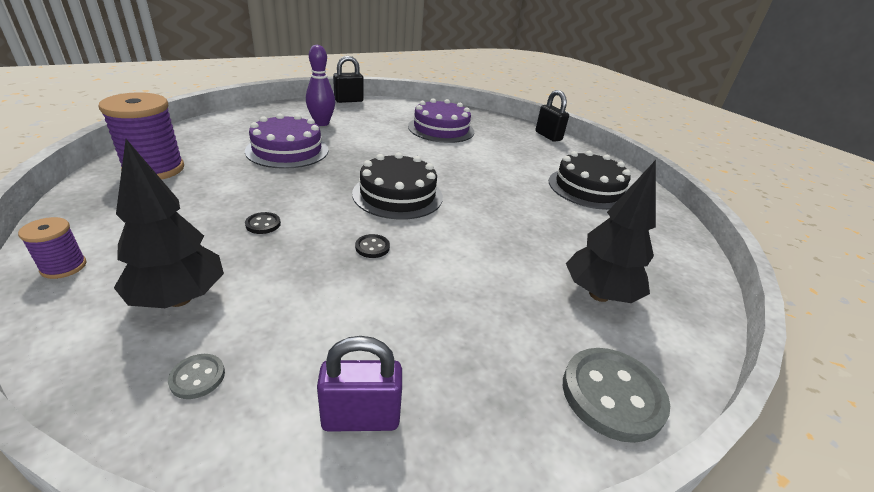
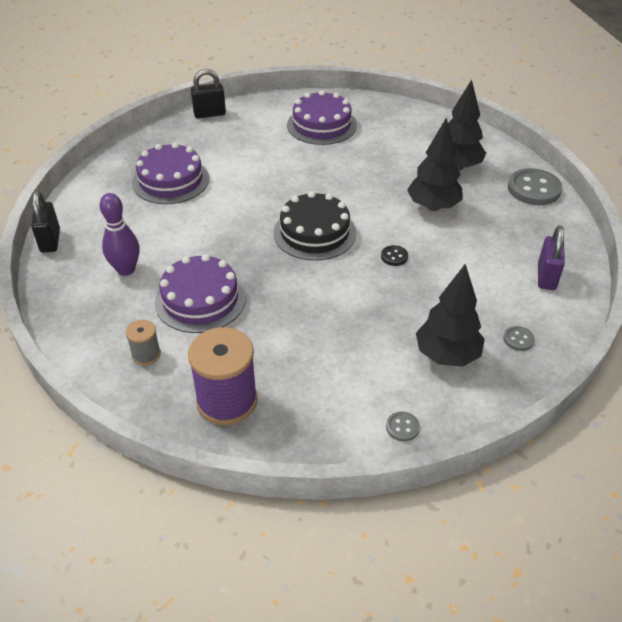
camera: 70 degrees left, 10 degrees up
purple spool [18,217,86,279] -> grey button [386,412,420,442]
black button [245,212,281,234] -> none
black cake [549,151,631,210] -> purple cake [287,90,357,145]
none -> grey spool [126,320,161,366]
none -> black tree [407,118,463,211]

